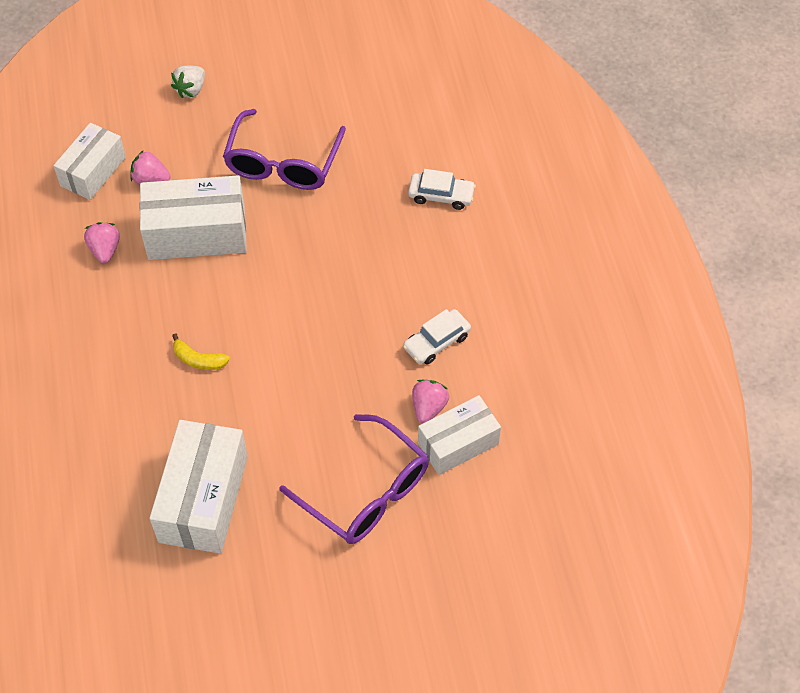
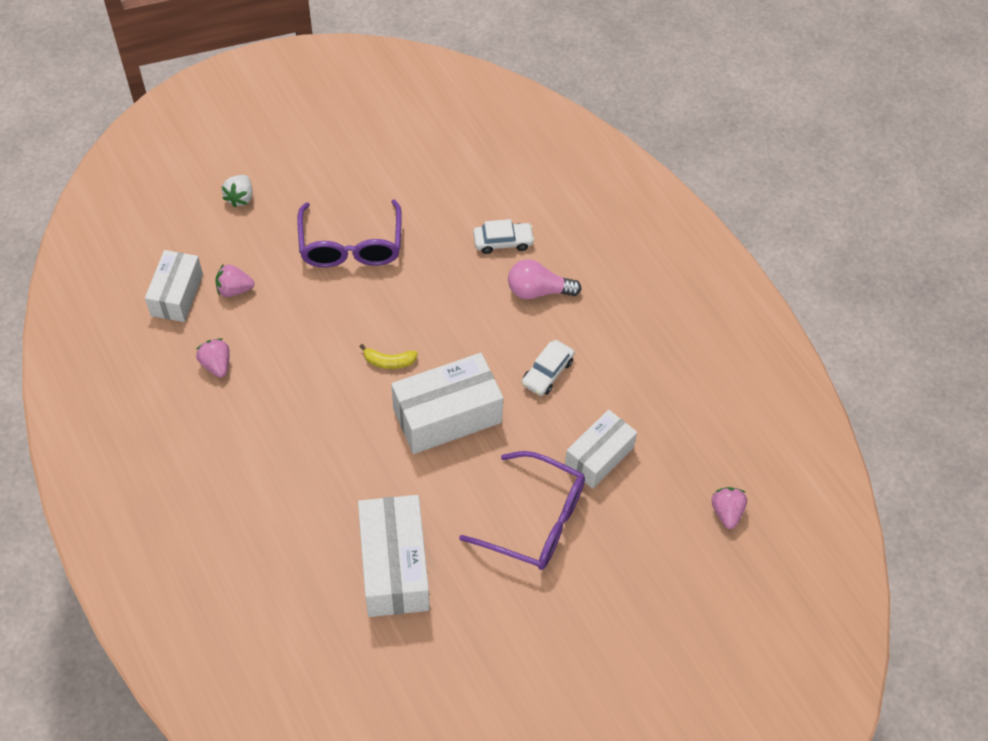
camera: 20 degrees left, 0 degrees up
white box [140,175,247,260] -> white box moved to [391,353,503,454]
yellow banana [172,333,230,370] -> yellow banana moved to [359,344,418,369]
pink strawberry [412,380,449,423] -> pink strawberry moved to [712,487,747,529]
none -> pink light bulb [508,259,581,299]

